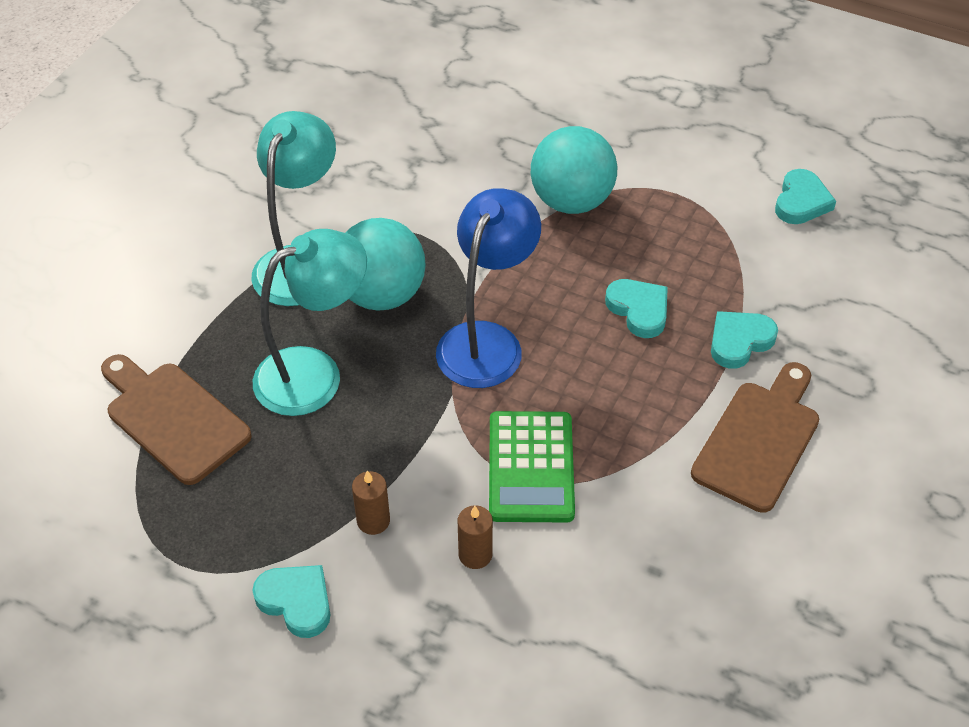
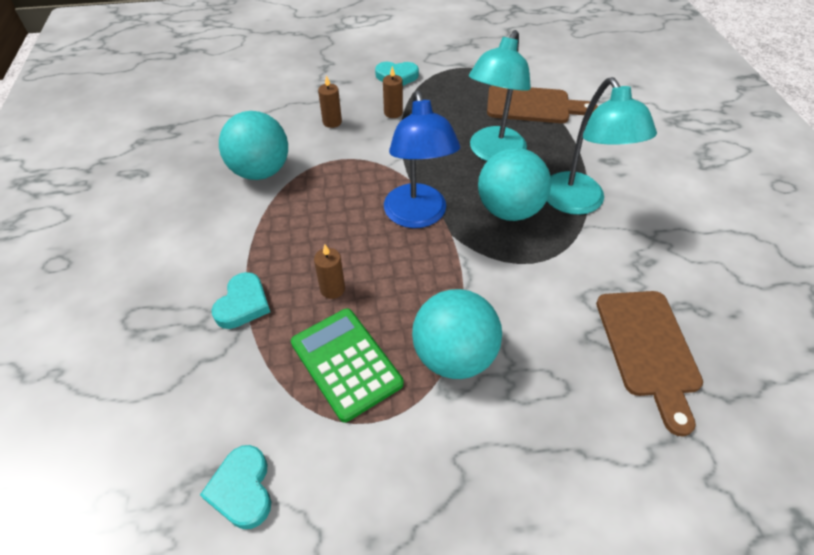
camera: 145 degrees right, 0 degrees up
green calculator [489,411,575,522] -> green calculator moved to [291,308,404,422]
turquoise heart [605,279,668,338] -> brown candle [314,245,345,299]
brown cutting board [691,362,819,513] -> brown cutting board moved to [596,291,703,436]
none -> turquoise ball [219,111,288,180]

